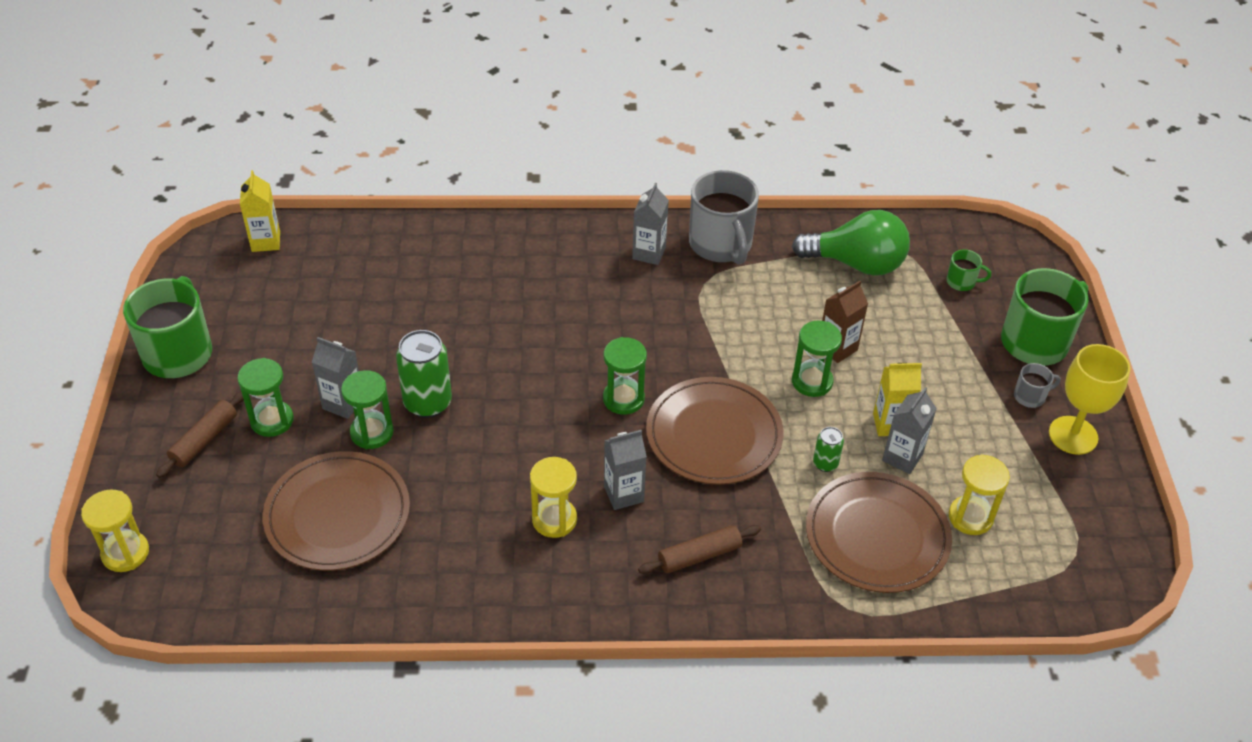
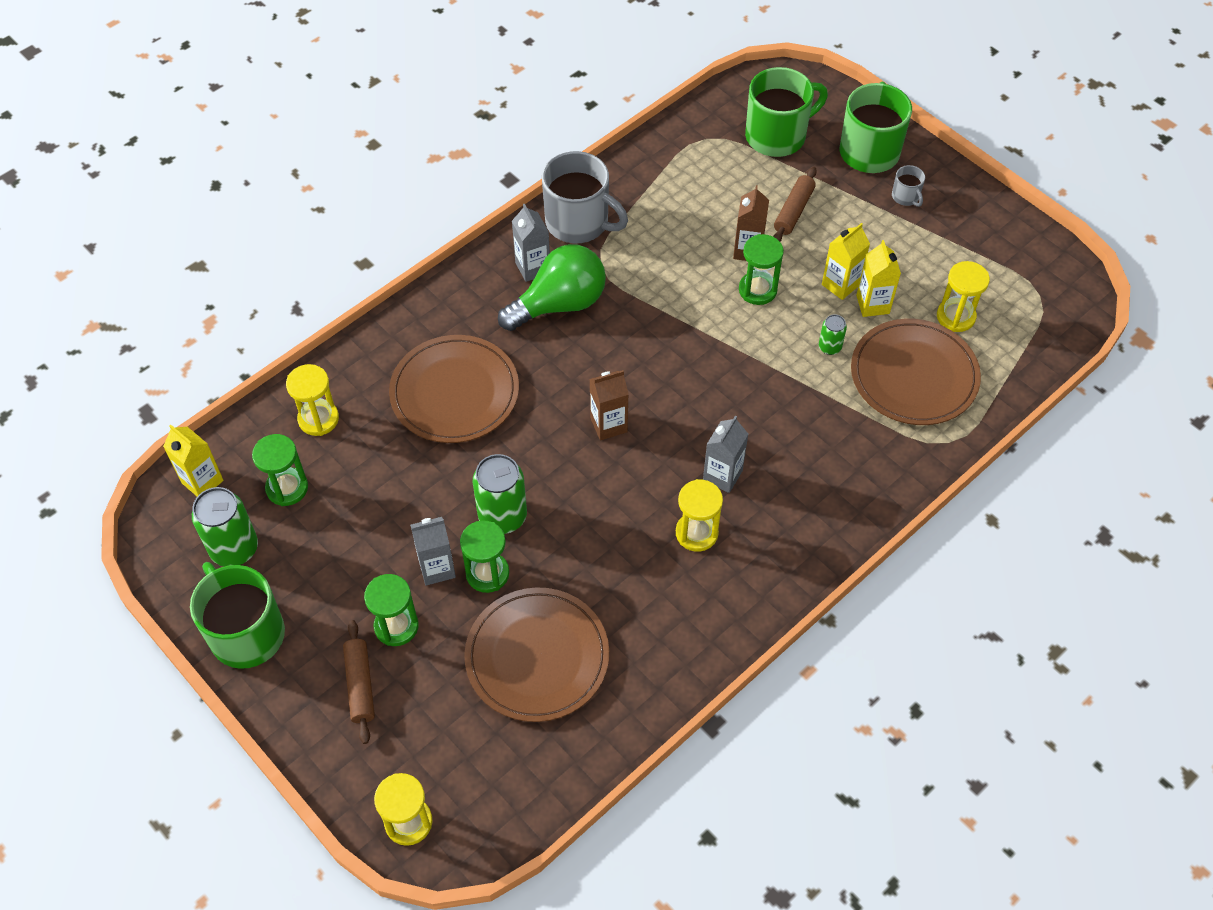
camera: 40 degrees left, 10 degrees up
green hourglass [603,337,647,415] -> green hourglass moved to [252,434,308,506]
brown rolling pin [638,525,761,574] -> brown rolling pin moved to [773,167,817,241]
brown plate [646,377,784,485] -> brown plate moved to [389,335,519,443]
green light bulb [792,210,910,276] -> green light bulb moved to [498,244,606,331]
grey carton [882,387,937,474] -> yellow carton [856,240,901,317]
green mug [946,249,991,291] -> green mug [745,67,828,157], size x2.23
grey mug [1014,363,1061,408] -> grey mug turned 120 degrees clockwise [892,165,925,207]
yellow goblet [1049,344,1130,455] -> none
none -> green can [192,487,258,567]
none -> yellow hourglass [286,364,339,436]
none -> brown carton [589,370,629,441]

